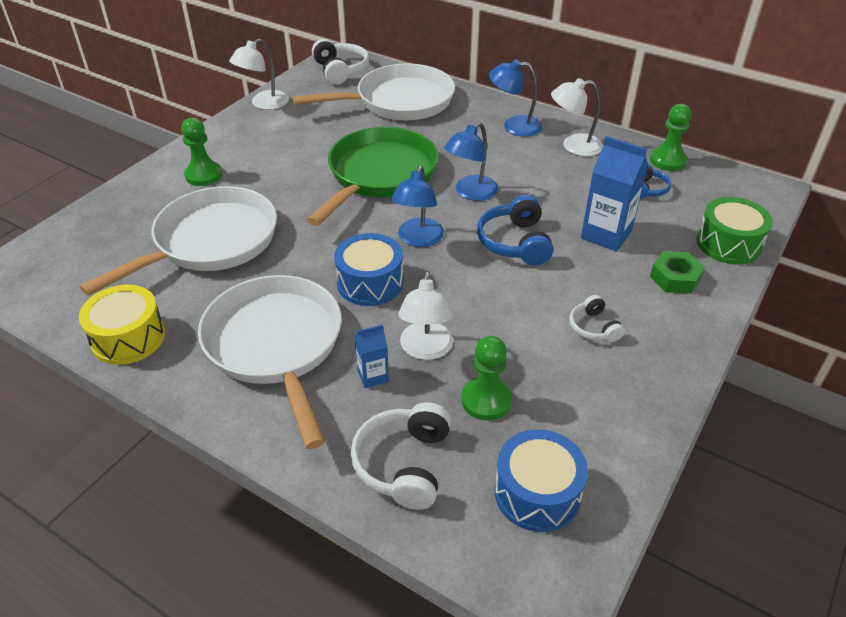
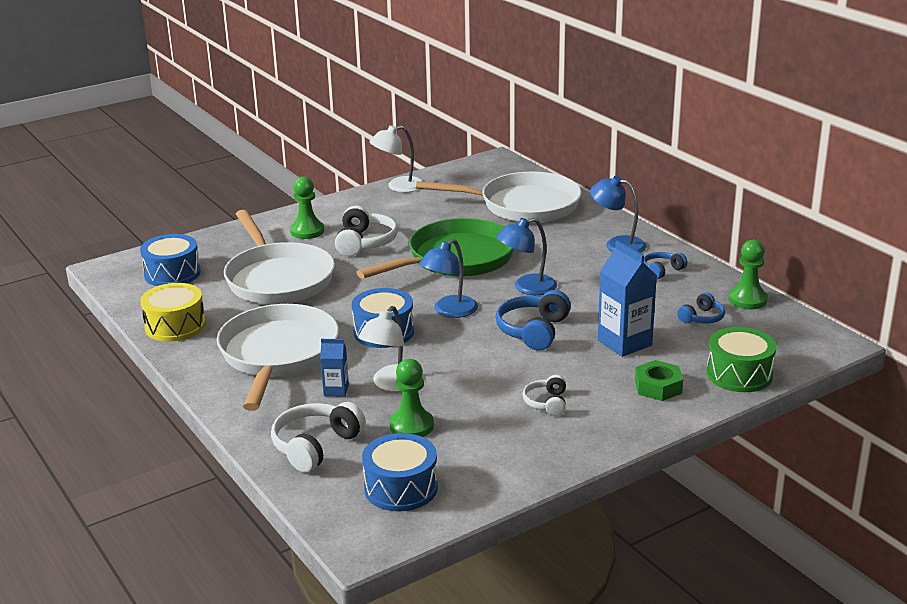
camera: 25 degrees right, 15 degrees down
white pan [79,186,277,296] -> white pan turned 90 degrees clockwise [224,210,335,304]
white headphones [312,39,369,85] -> white headphones moved to [335,206,398,256]
white lamp [551,78,603,156] -> blue headphones [644,252,688,280]
none -> blue drum [140,234,201,286]

